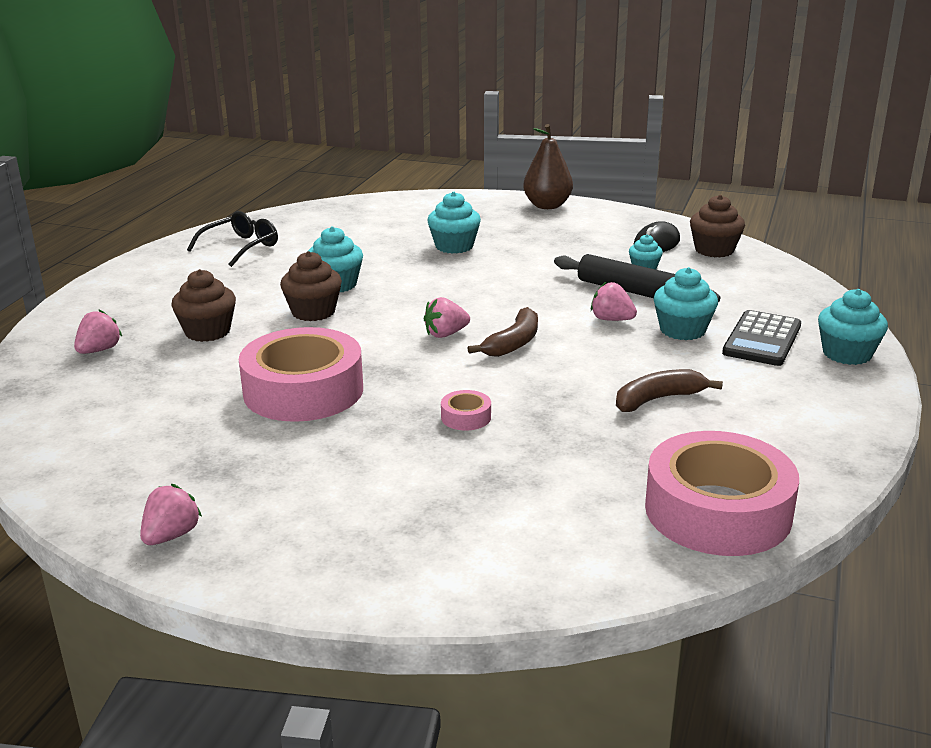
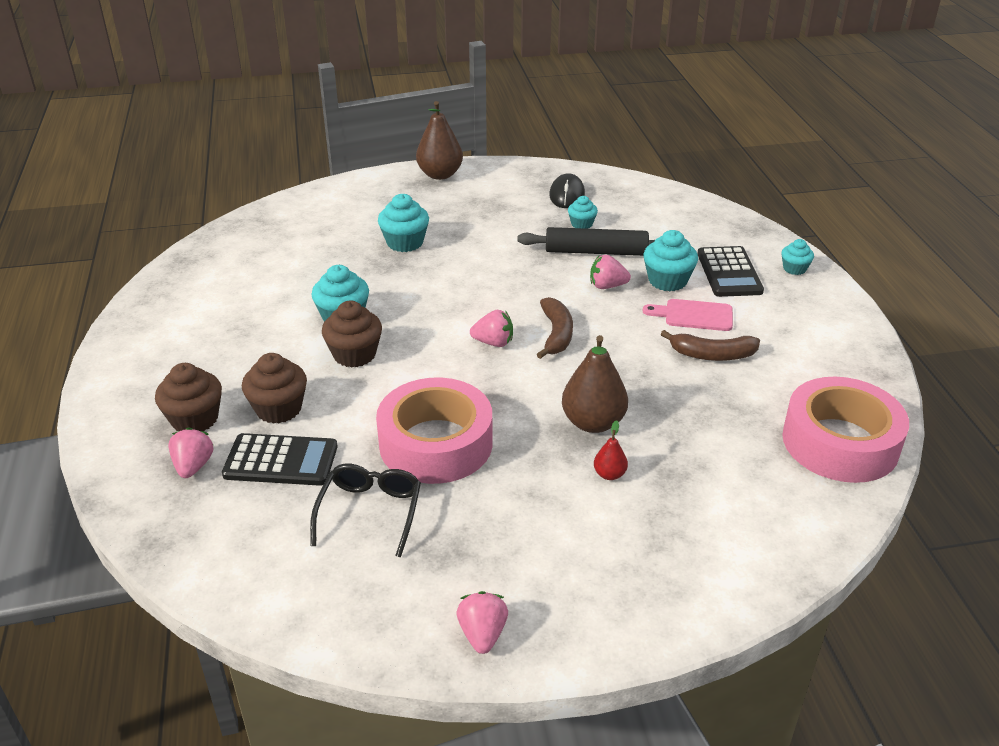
camera: 30 degrees left, 10 degrees up
black glasses [187,211,278,267] -> black glasses moved to [310,464,421,557]
pink strawberry [424,297,470,338] -> pink strawberry turned 120 degrees counterclockwise [470,310,513,347]
pink tape [441,390,491,431] -> brown pear [562,335,628,433]
brown banana [616,369,723,412] -> brown banana turned 120 degrees counterclockwise [661,330,760,361]
brown cupcake [690,195,745,257] -> brown cupcake moved to [155,363,222,431]
turquoise cupcake [818,289,888,365] -> turquoise cupcake [781,239,814,275], size x0.60
none -> black calculator [222,433,338,486]
none -> red pear [594,420,628,480]
none -> pink cutting board [642,299,733,331]

